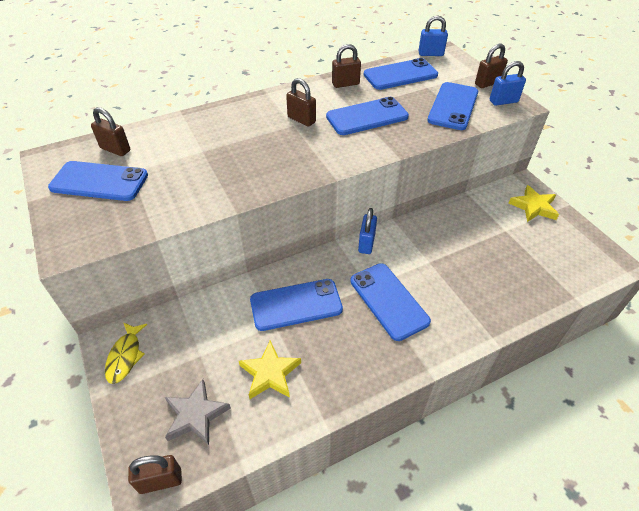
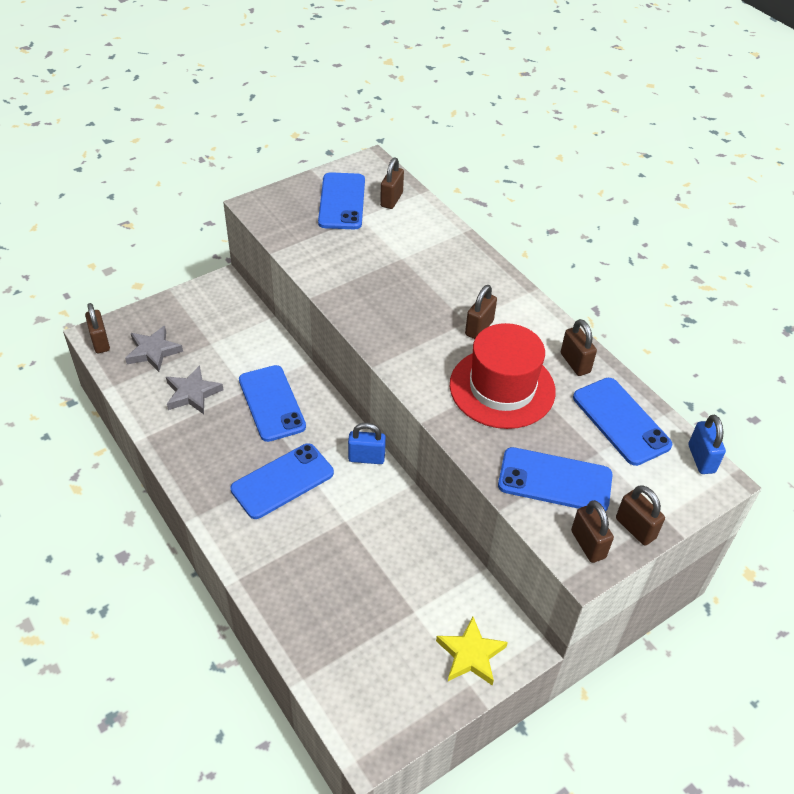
camera: 80 degrees right, 0 degrees up
yellow fish [105,322,147,384] -> none
yellow star [239,340,301,399] -> grey star [166,365,223,414]
blue phone [326,97,409,135] -> red hat [450,323,556,429]
blue padlock [490,61,526,106] -> brown padlock [571,500,614,563]

